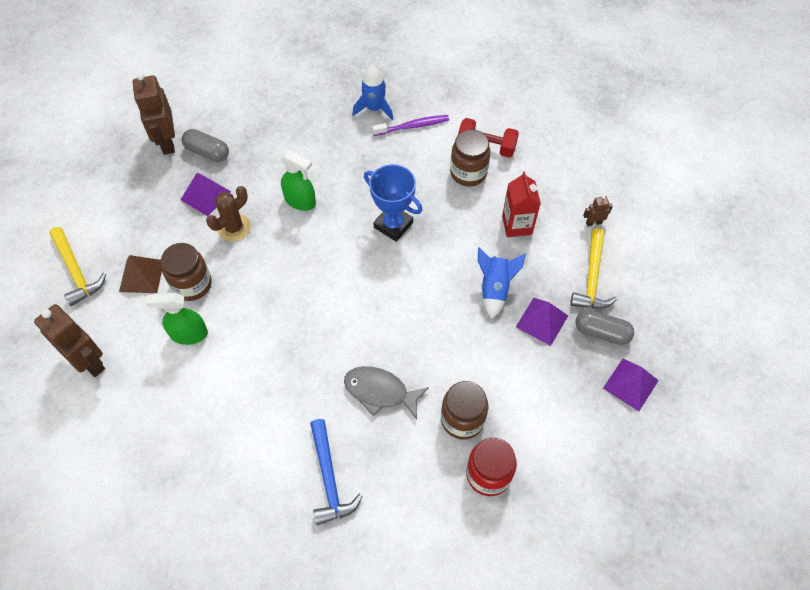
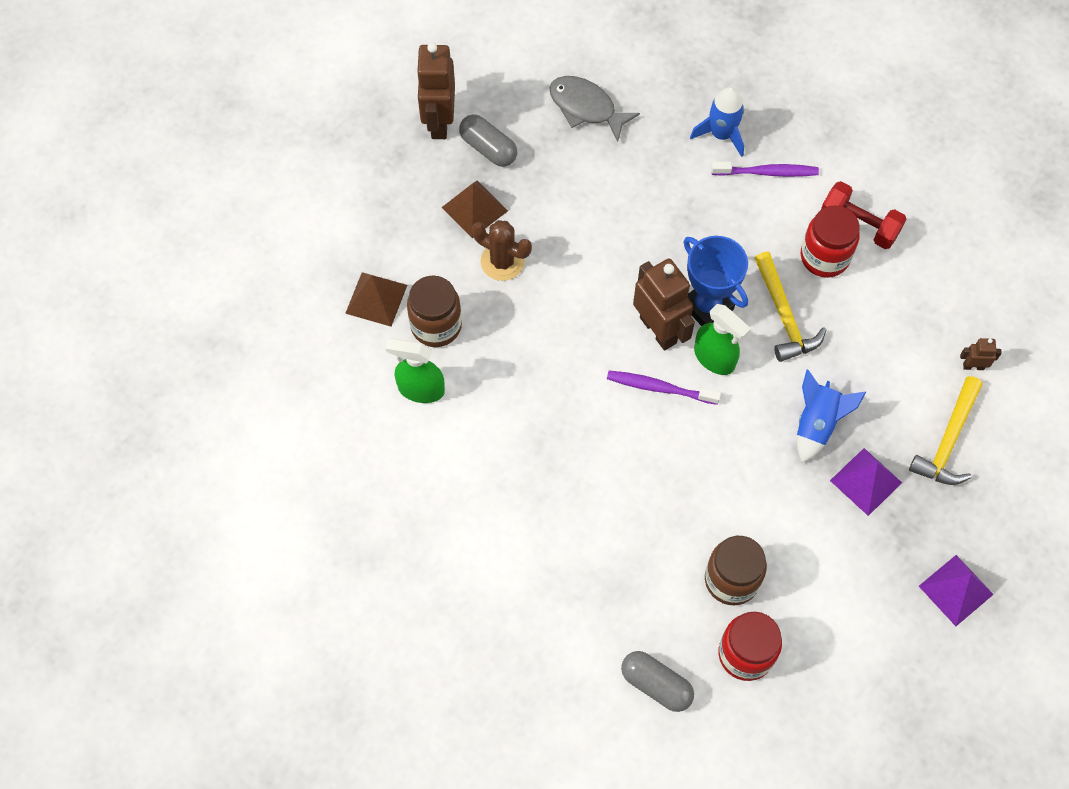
camera: 15 degrees right, 5 degrees up
brown robot [34,304,105,377] -> brown robot moved to [633,259,695,350]
yellow hammer [49,227,106,306] -> yellow hammer moved to [754,252,826,362]
purple pyramid [180,173,231,216] -> brown pyramid [442,180,508,238]
brown cactus [206,186,251,242] -> brown cactus turned 60 degrees clockwise [472,220,532,281]
green spray bottle [280,150,316,211] -> green spray bottle moved to [694,304,751,375]
blue hammer [310,419,362,525] -> none
grey fish [344,366,429,419] -> grey fish moved to [549,76,640,142]
brown jar [450,129,490,187] -> red jar [801,205,860,278]
red carton [502,171,541,237] -> none
grey capsule [575,310,634,345] -> grey capsule moved to [621,651,694,712]
none -> purple toothbrush [607,370,721,405]

